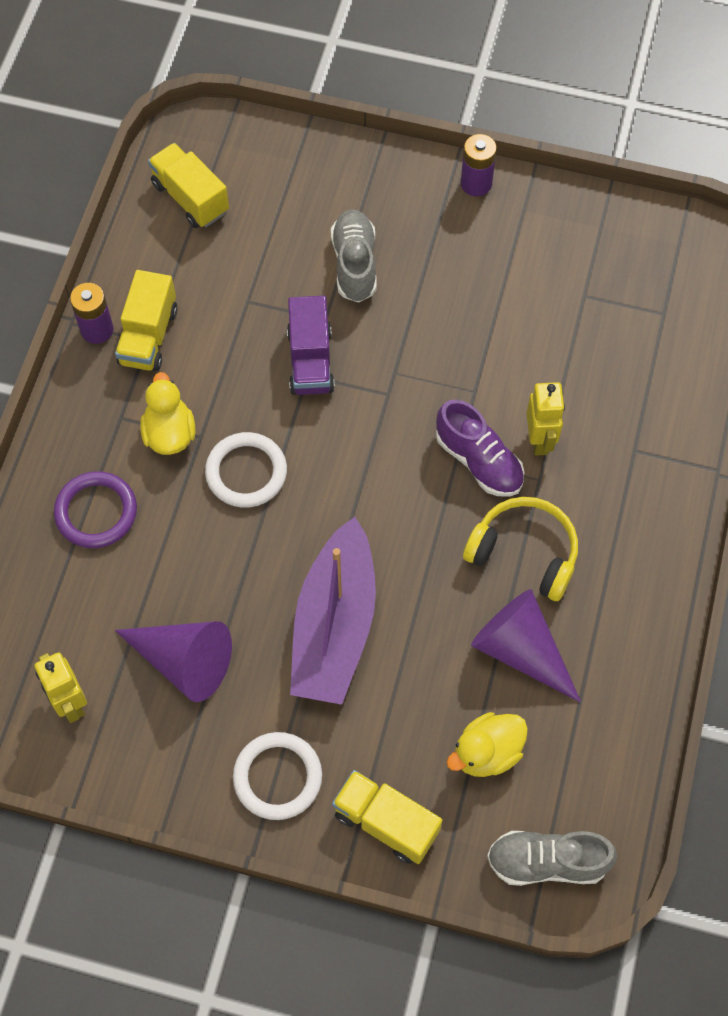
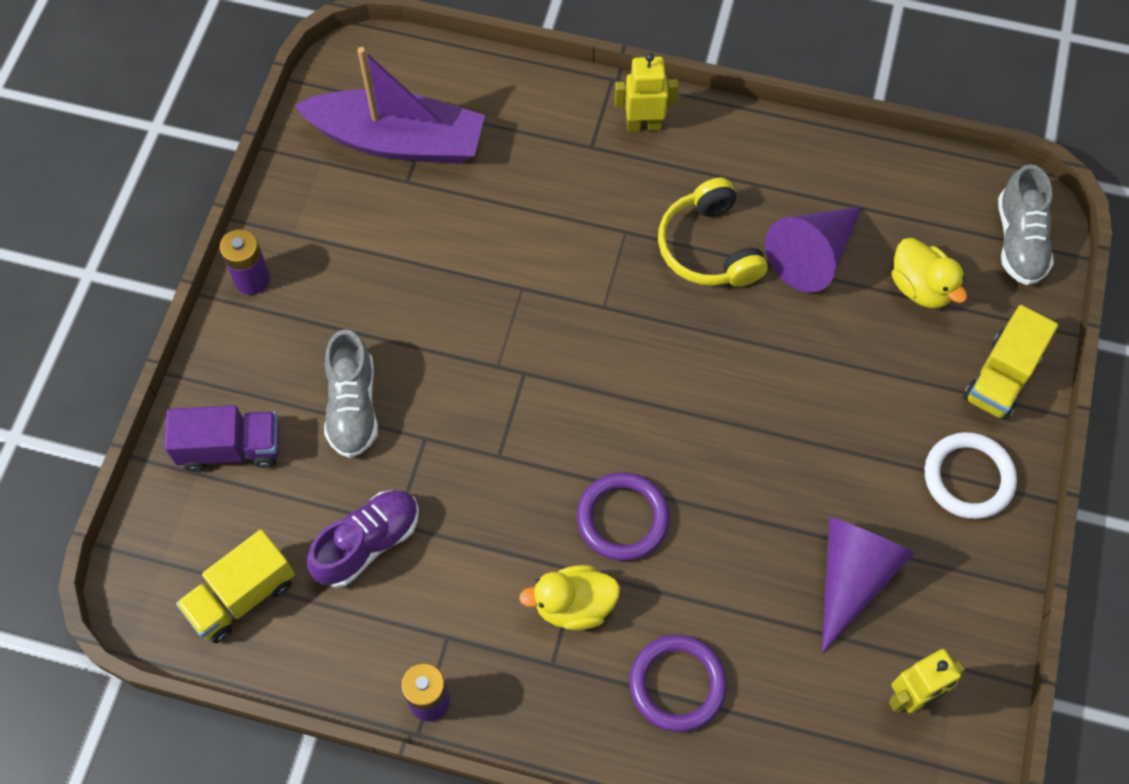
camera: 90 degrees left, 0 degrees up
yellow truck [115,270,178,371] -> none
white ring [205,432,287,508] -> purple ring [577,472,670,561]
purple truck [287,296,335,395] -> purple truck moved to [164,405,280,472]
purple boat [290,517,376,705] -> purple boat moved to [294,47,485,164]
grey shoe [331,210,377,303] -> grey shoe turned 90 degrees counterclockwise [324,329,378,458]
purple shoe [436,400,525,497] -> purple shoe moved to [307,490,419,588]
yellow headphones [463,497,578,601] -> yellow headphones turned 45 degrees counterclockwise [658,178,768,287]
yellow robot [527,382,565,456] -> yellow robot moved to [614,53,679,132]

